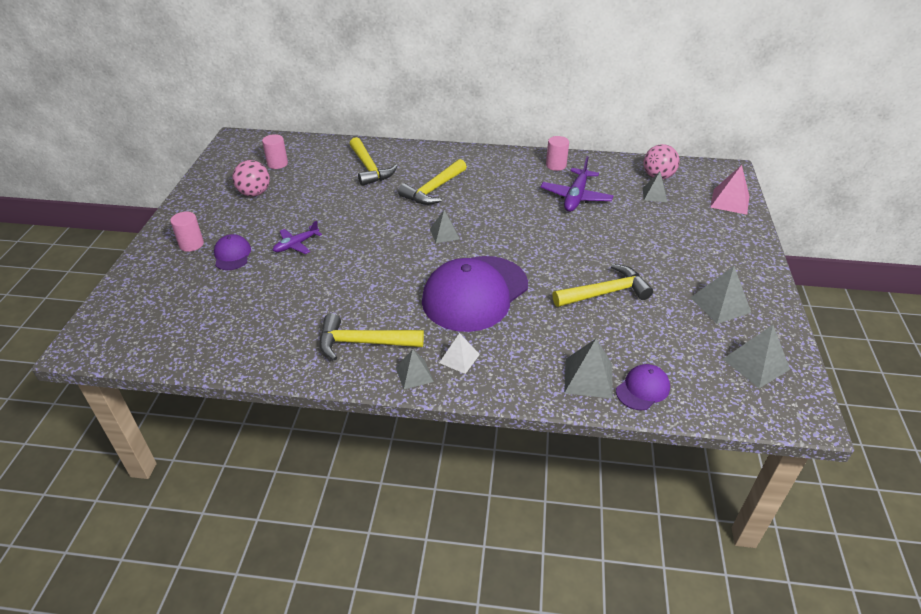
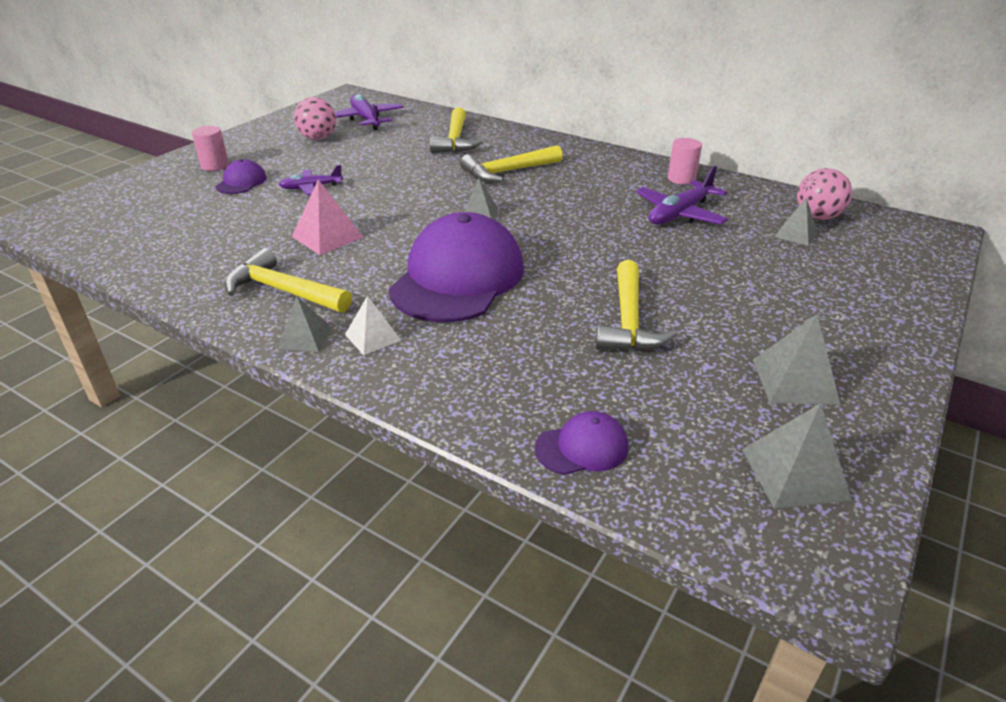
camera: 25 degrees right, 5 degrees down
pink cylinder [262,134,288,169] -> purple plane [335,94,404,130]
purple cap [422,256,528,332] -> purple cap turned 135 degrees clockwise [389,212,524,322]
yellow hammer [553,264,653,307] -> yellow hammer turned 90 degrees clockwise [595,260,678,352]
grey pyramid [564,339,613,399] -> none
pink pyramid [710,165,749,215] -> pink pyramid moved to [292,180,364,255]

